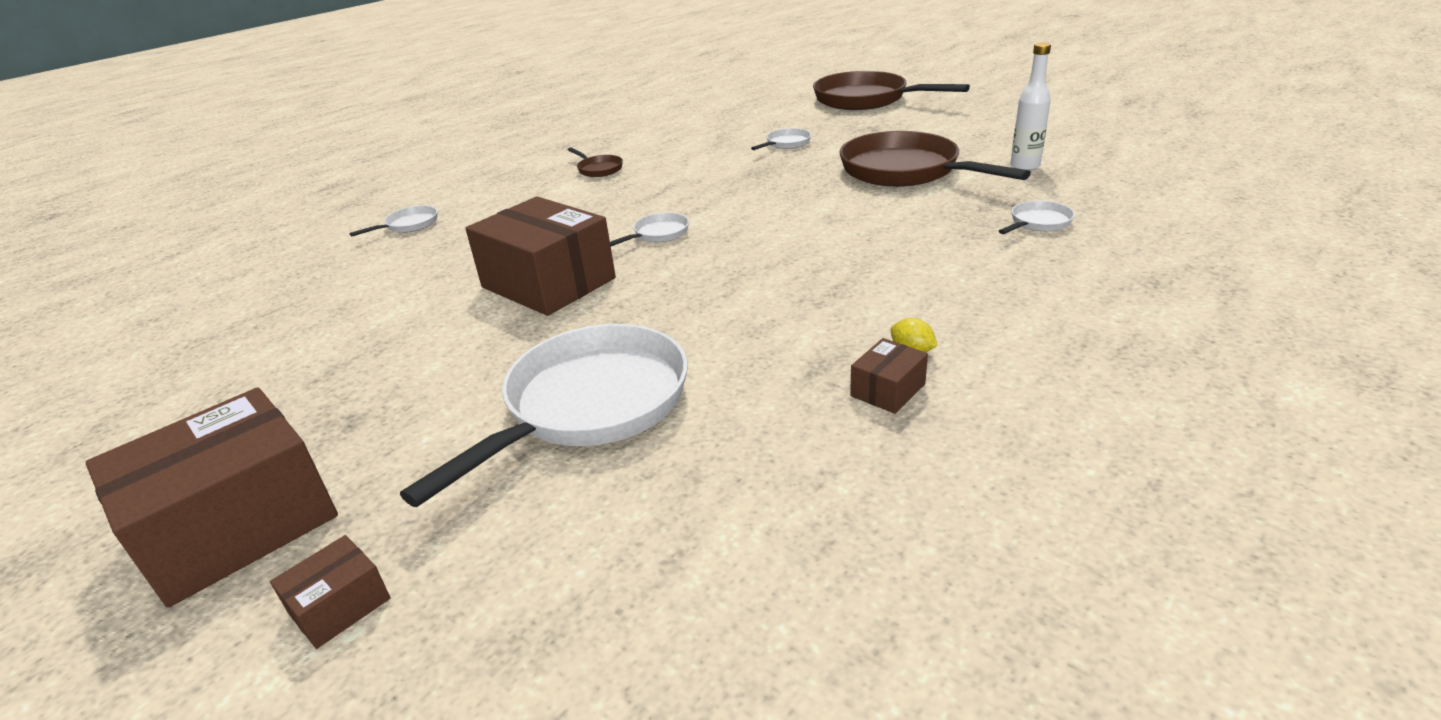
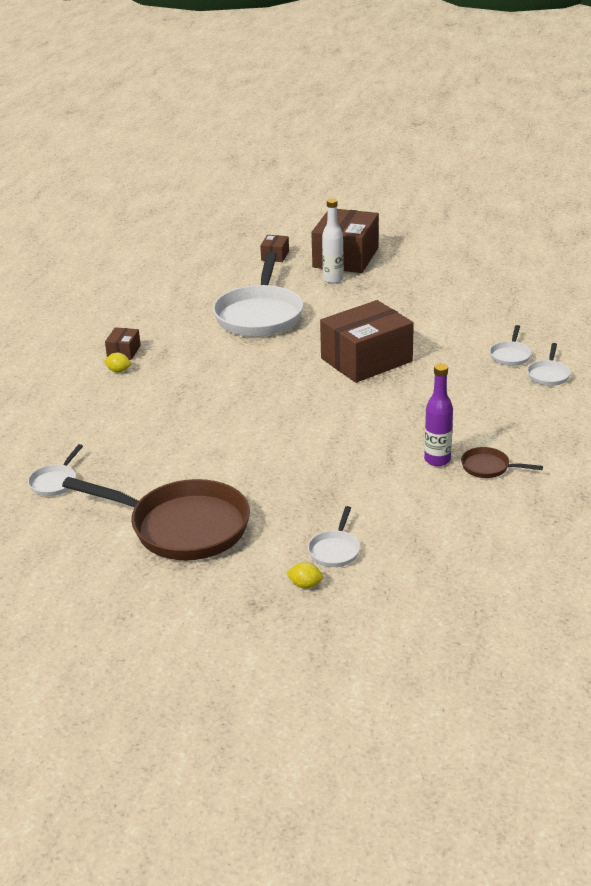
camera: 150 degrees right, 0 degrees up
brown box [465,196,616,316] -> brown box turned 45 degrees counterclockwise [320,300,414,383]
white pan [610,213,689,246] -> white pan moved to [490,325,532,366]
brown pan [813,71,970,110] -> none
white bottle [1010,43,1051,171] -> white bottle moved to [322,199,344,283]
none -> yellow lemon [287,562,323,588]
none -> purple bottle [424,363,453,466]

